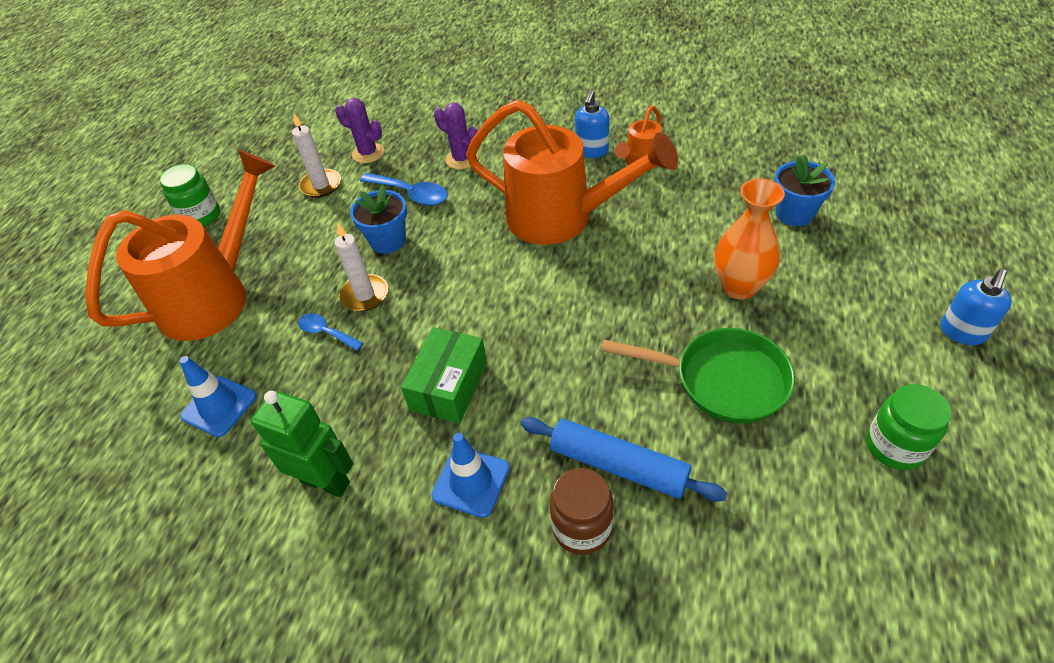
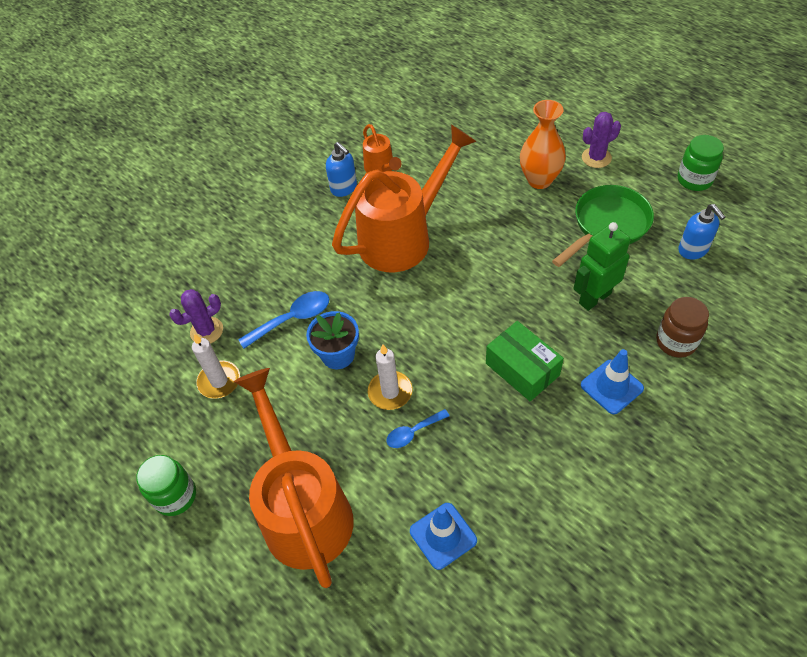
camera: 60 degrees left, 5 degrees up
green robot [251,390,353,497] -> green robot moved to [573,222,630,311]
purple cactus [434,103,479,169] -> purple cactus moved to [582,112,621,168]
blue rolling pin [521,417,728,502] -> none
blue flower pot [774,155,835,226] -> none
blue soap dispenser [940,269,1012,345] -> blue soap dispenser moved to [678,204,725,260]

